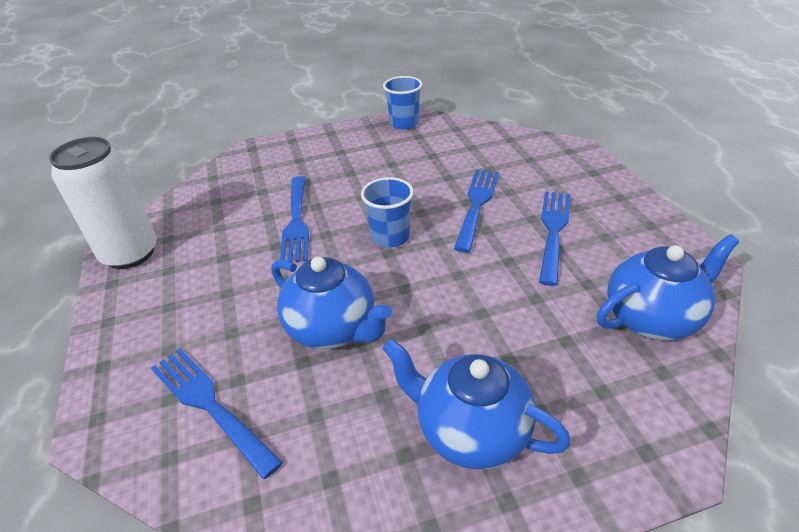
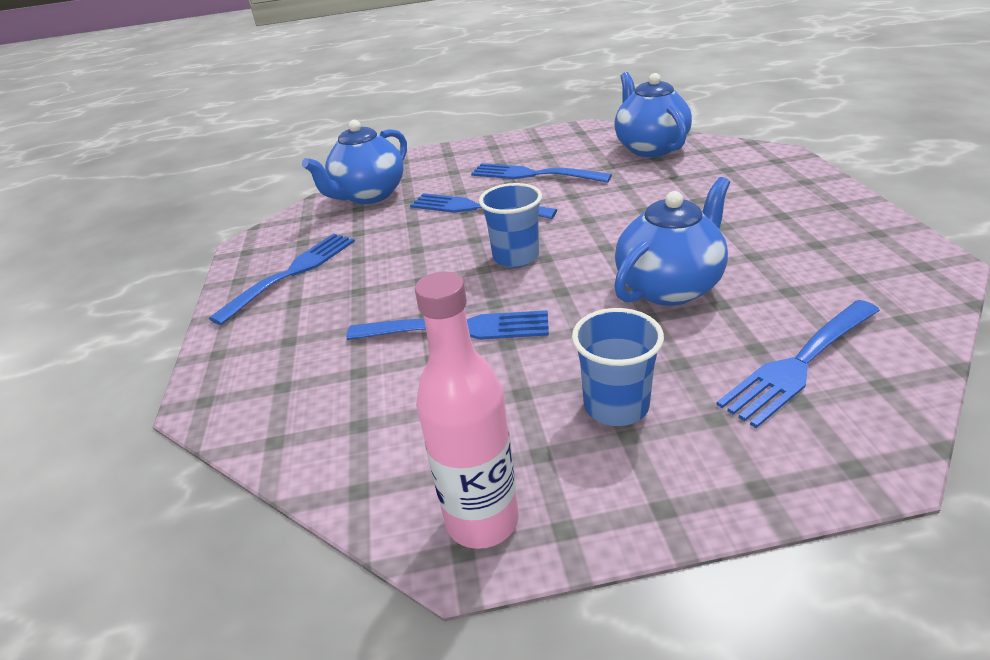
camera: 80 degrees left, 5 degrees down
white can [49,137,157,269] -> pink bottle [415,272,519,549]
blue teapot [382,339,571,470] -> blue teapot moved to [302,120,407,204]
blue cup [383,76,422,130] -> blue cup moved to [572,308,664,426]
none -> blue fork [209,234,355,325]

